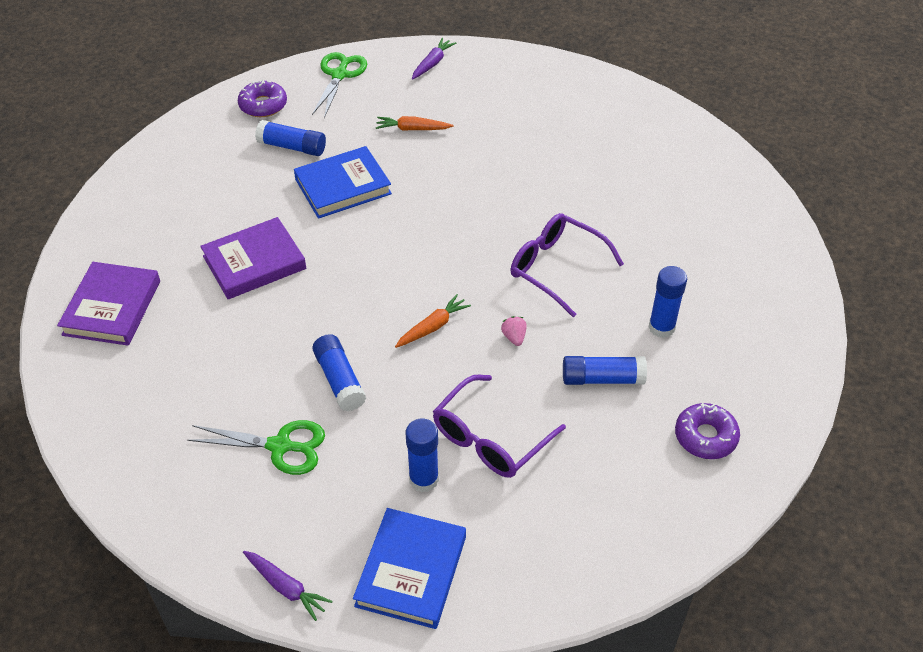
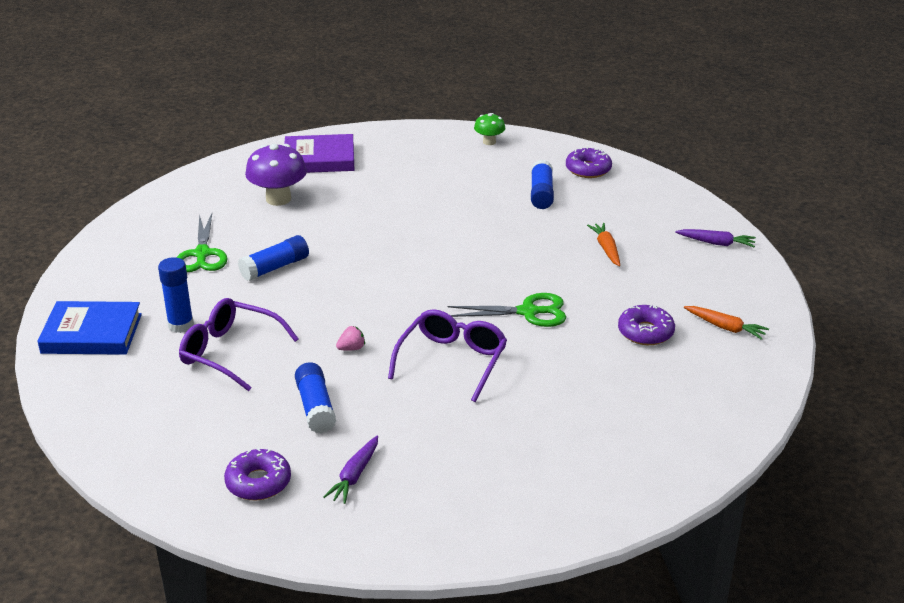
camera: 75 degrees right, 15 degrees down
purple book [200,217,306,299] -> none
purple carrot [243,551,333,621] -> purple carrot moved to [323,436,378,504]
blue book [294,146,392,219] -> none
green scissors [312,52,367,118] -> green scissors moved to [448,293,566,327]
orange carrot [395,294,471,348] -> orange carrot moved to [684,306,769,340]
blue glue stick [648,266,687,338] -> none
none -> purple mushroom [245,144,307,206]
none -> green mushroom [474,113,505,145]
none -> purple donut [618,305,675,345]

